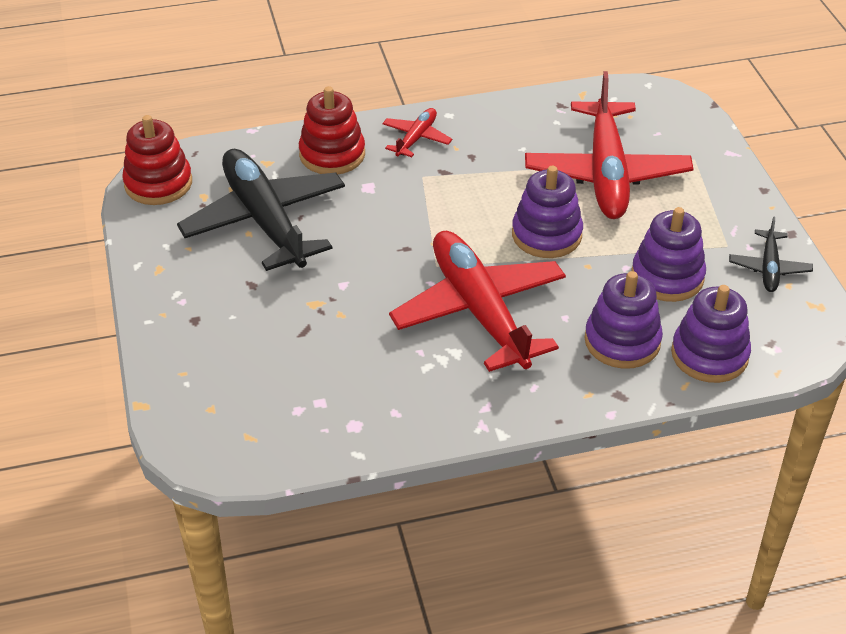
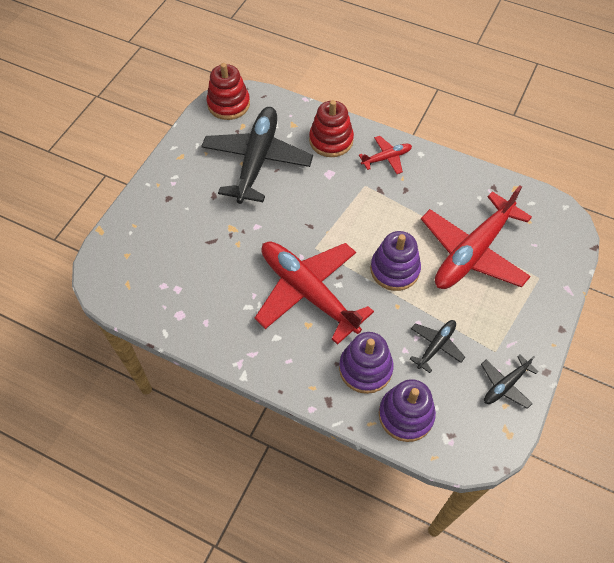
camera: 40 degrees right, 15 degrees up
red plane [389,230,566,372] -> red plane turned 60 degrees counterclockwise [255,241,374,345]
purple stacking toy [631,207,706,302] -> black plane [410,320,465,373]

